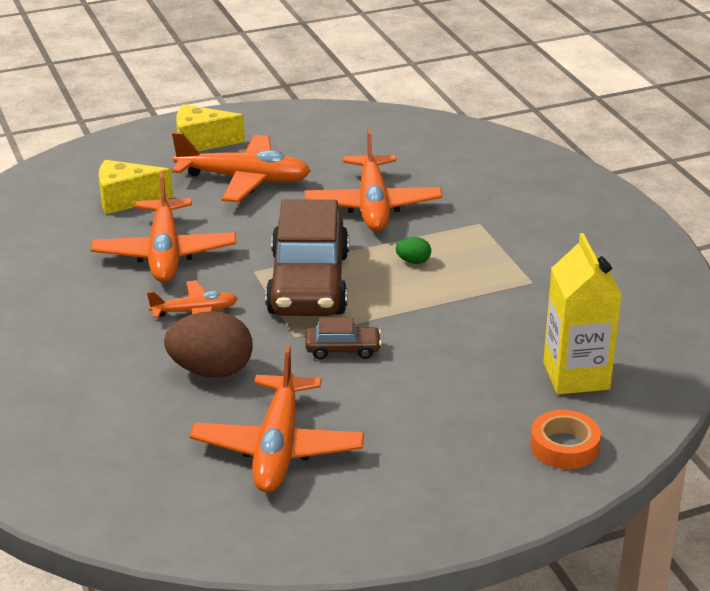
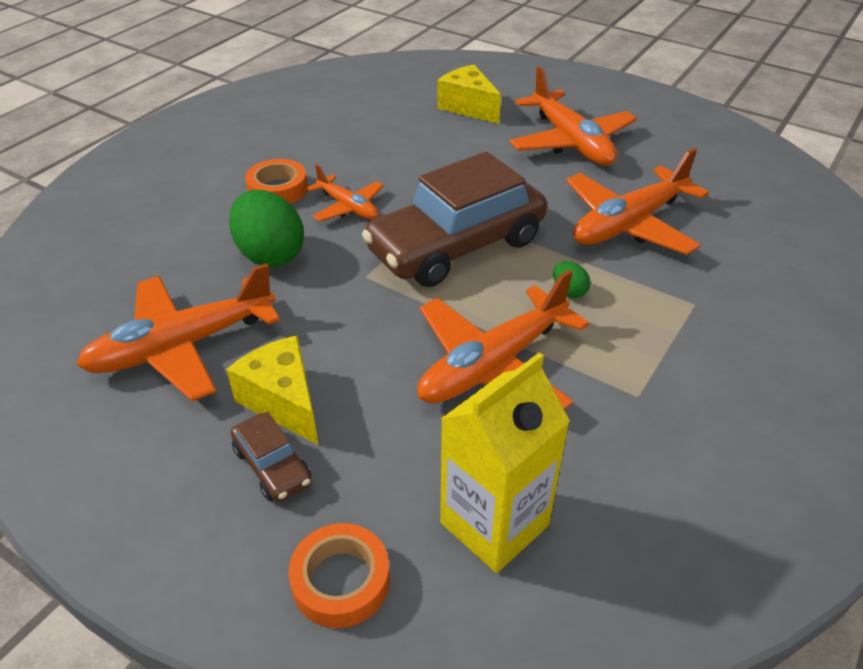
camera: 55 degrees right, 10 degrees up
orange plane [91,172,237,282] -> orange plane moved to [417,270,589,410]
brown egg [164,311,253,378] -> green egg [229,190,304,267]
yellow cheese [176,104,245,151] -> yellow cheese moved to [226,335,318,445]
brown car [305,317,382,359] -> brown car moved to [231,412,312,502]
none -> orange tape [245,159,308,204]

